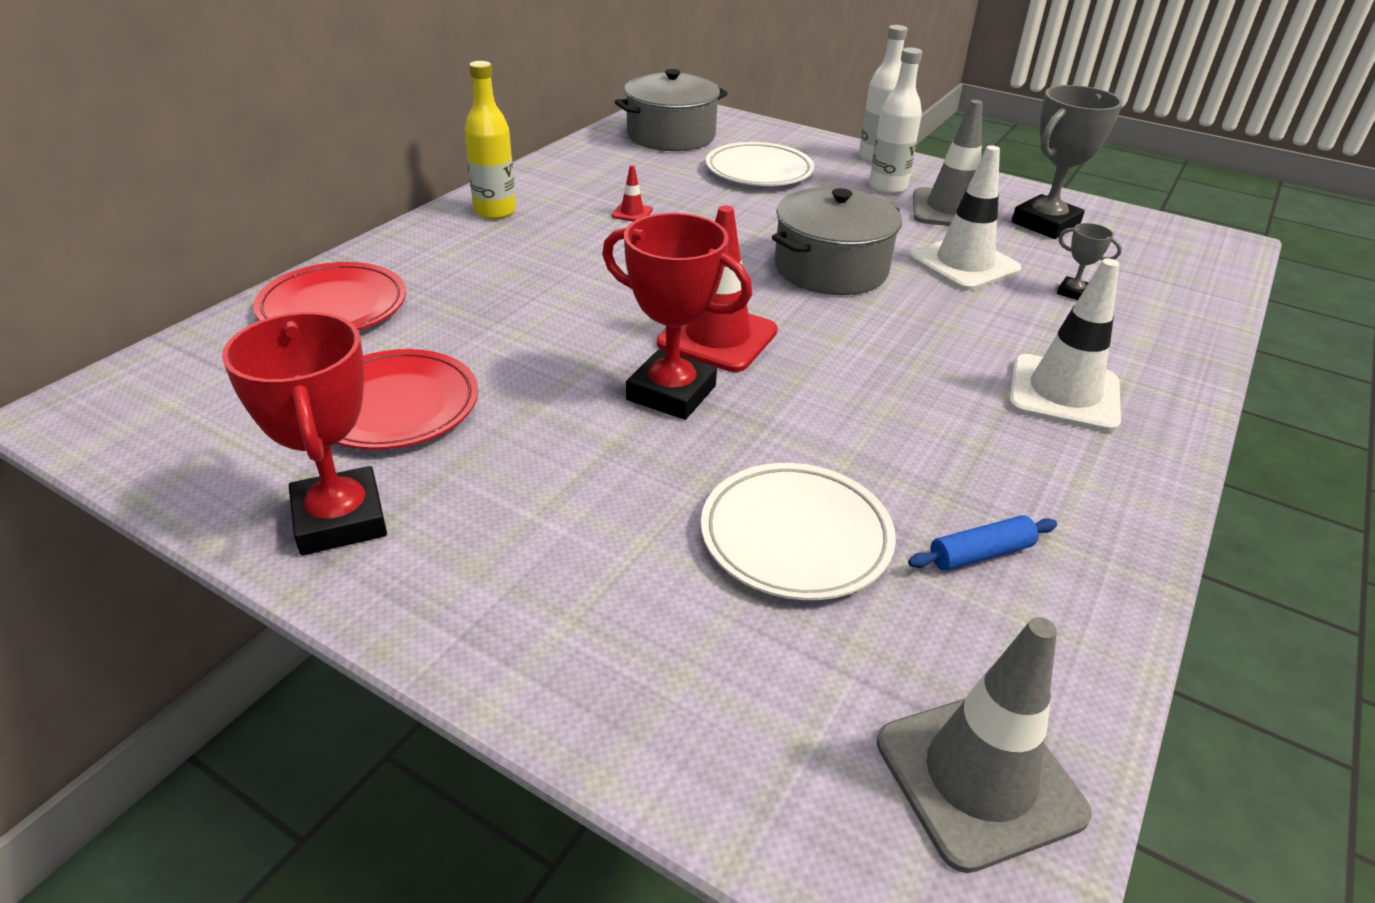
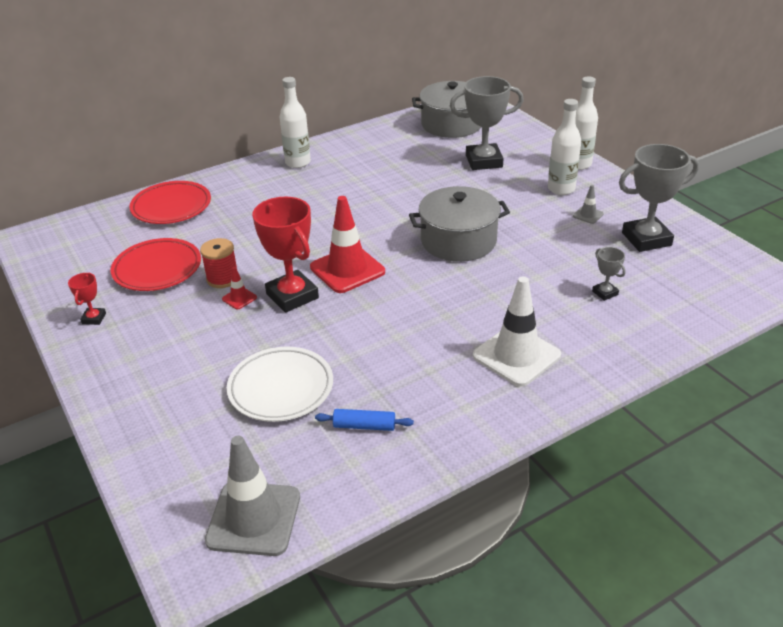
camera: 30 degrees right, 0 degrees up
red trophy [222,312,387,555] -> red trophy [68,272,106,325], size x0.47
yellow bottle [464,61,516,219] -> white bottle [280,77,311,168]
red traffic cone [612,165,653,222] -> red traffic cone moved to [222,267,257,310]
white plate [706,142,814,186] -> grey trophy [450,76,524,170]
white traffic cone [909,145,1022,291] -> none
grey traffic cone [913,100,982,226] -> grey traffic cone [573,185,604,224], size x0.44
none -> red spool [200,238,237,288]

